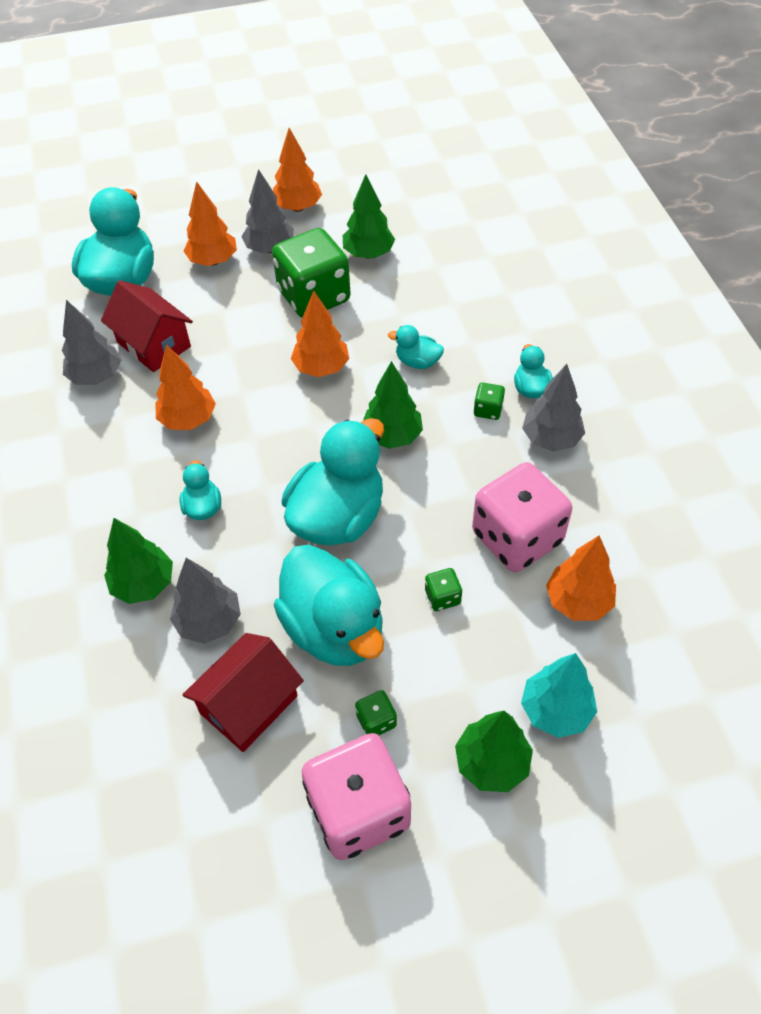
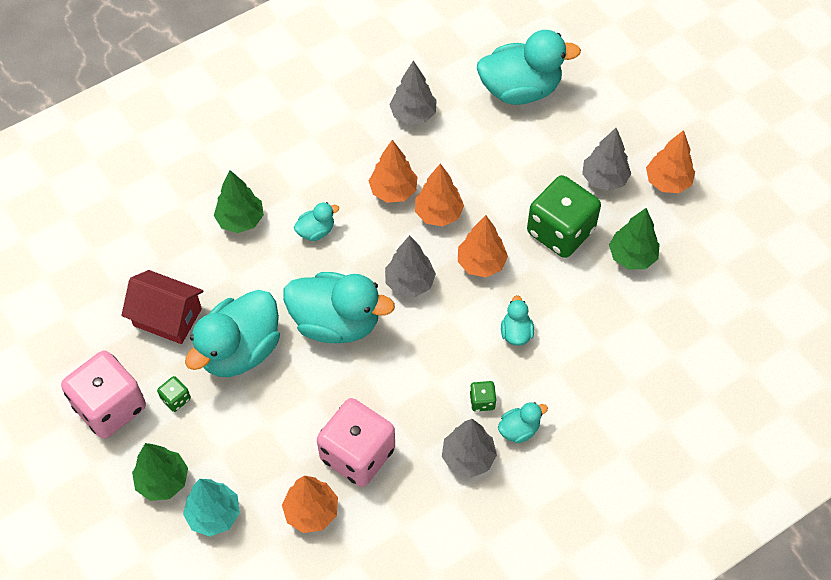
camera: 70 degrees right, 5 degrees up
red house [101,280,193,372] -> none
grey tree [170,558,241,643] -> grey tree moved to [385,235,436,297]
orange tree [184,181,237,266] -> orange tree moved to [415,163,464,226]
green tree [363,361,423,449] -> none
green dice [425,568,462,611] -> none

